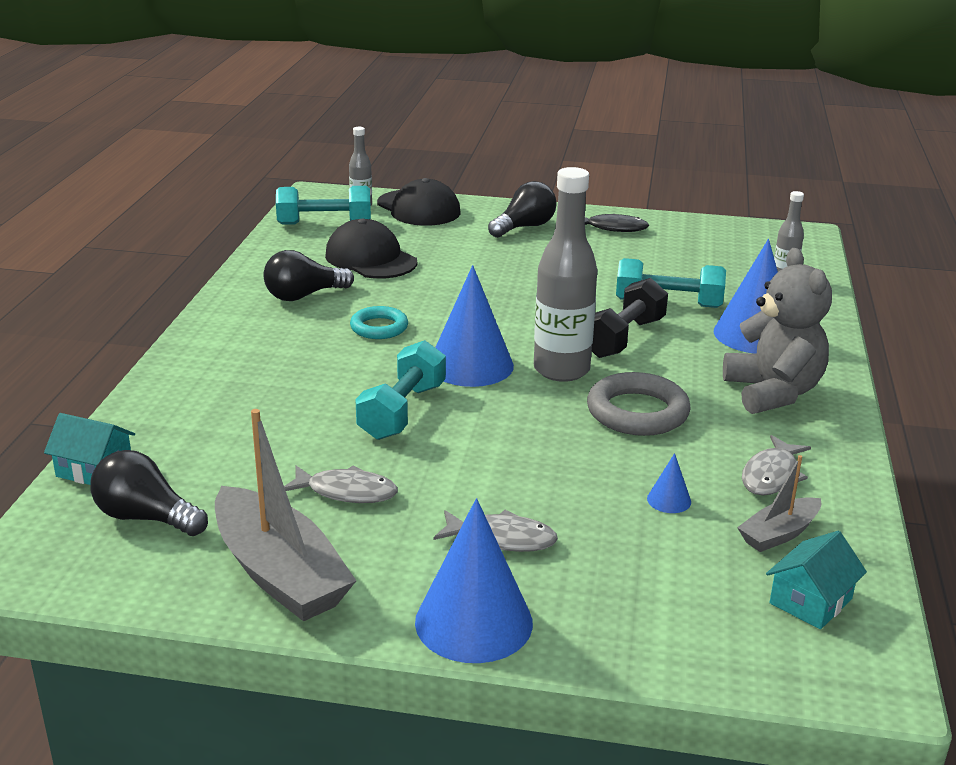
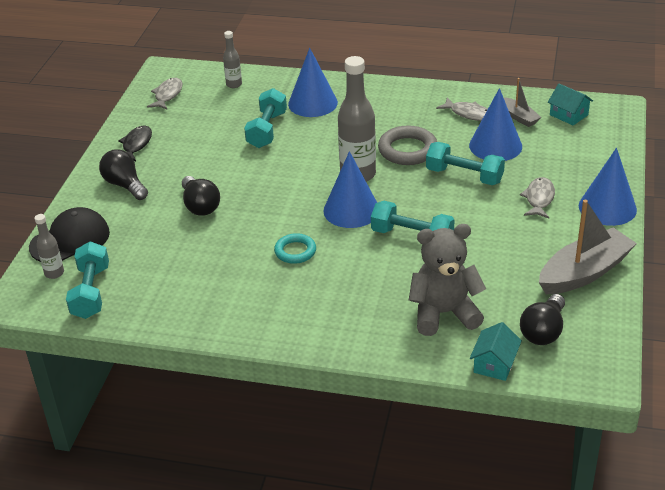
camera: 85 degrees left, 10 degrees up
black light bulb [263,250,354,301] -> black light bulb moved to [182,176,220,216]
grey fish [284,465,398,503] -> grey fish moved to [147,78,183,109]
black cap [325,219,417,279] -> none
black dumbbell [592,278,668,358] -> none
blue cone [647,453,691,513] -> blue cone [469,88,522,161], size x2.32
grey teddy bear [723,248,832,414] -> grey teddy bear moved to [409,224,486,336]
none -> turquoise dumbbell [426,142,505,185]

